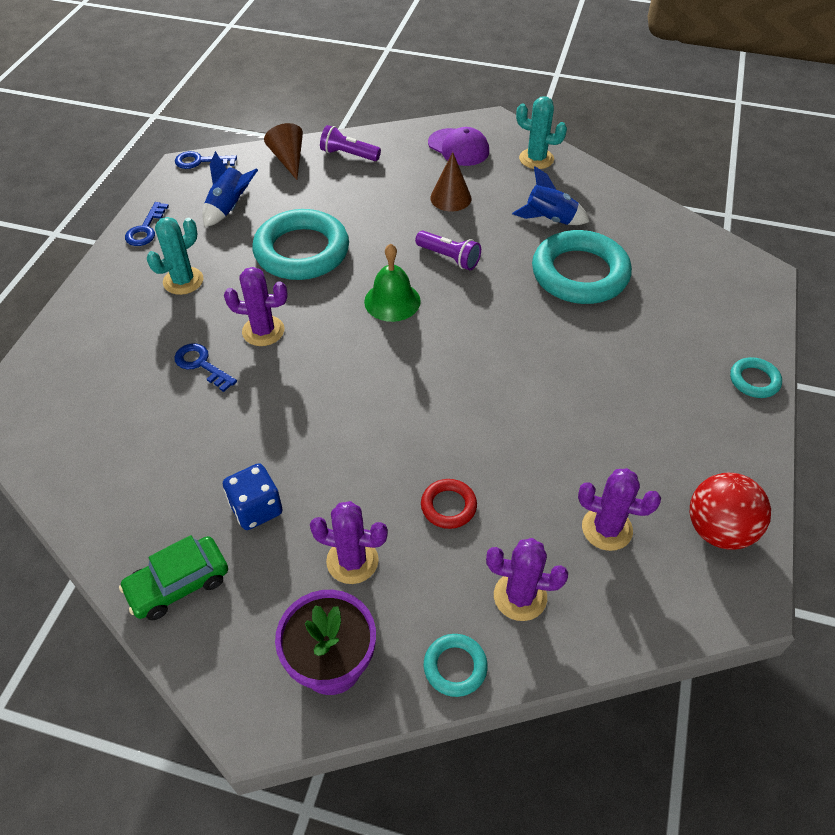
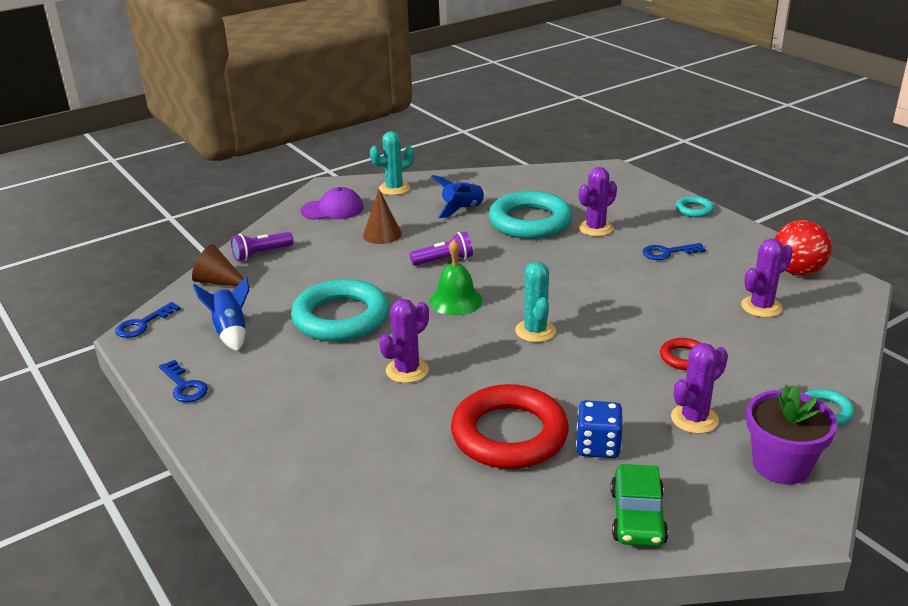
camera: 50 degrees left, 20 degrees down
turquoise cactus [147,217,203,295] -> turquoise cactus moved to [515,262,556,342]
blue key [174,343,237,392] -> blue key moved to [643,243,706,260]
purple cactus [486,538,568,621] -> purple cactus moved to [579,167,617,236]
none -> red ring [451,384,569,469]

